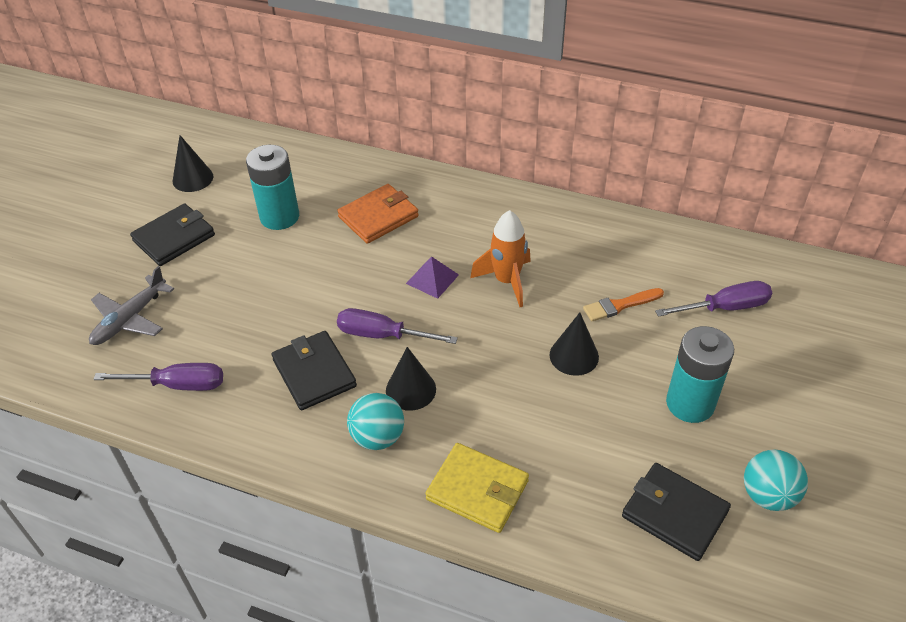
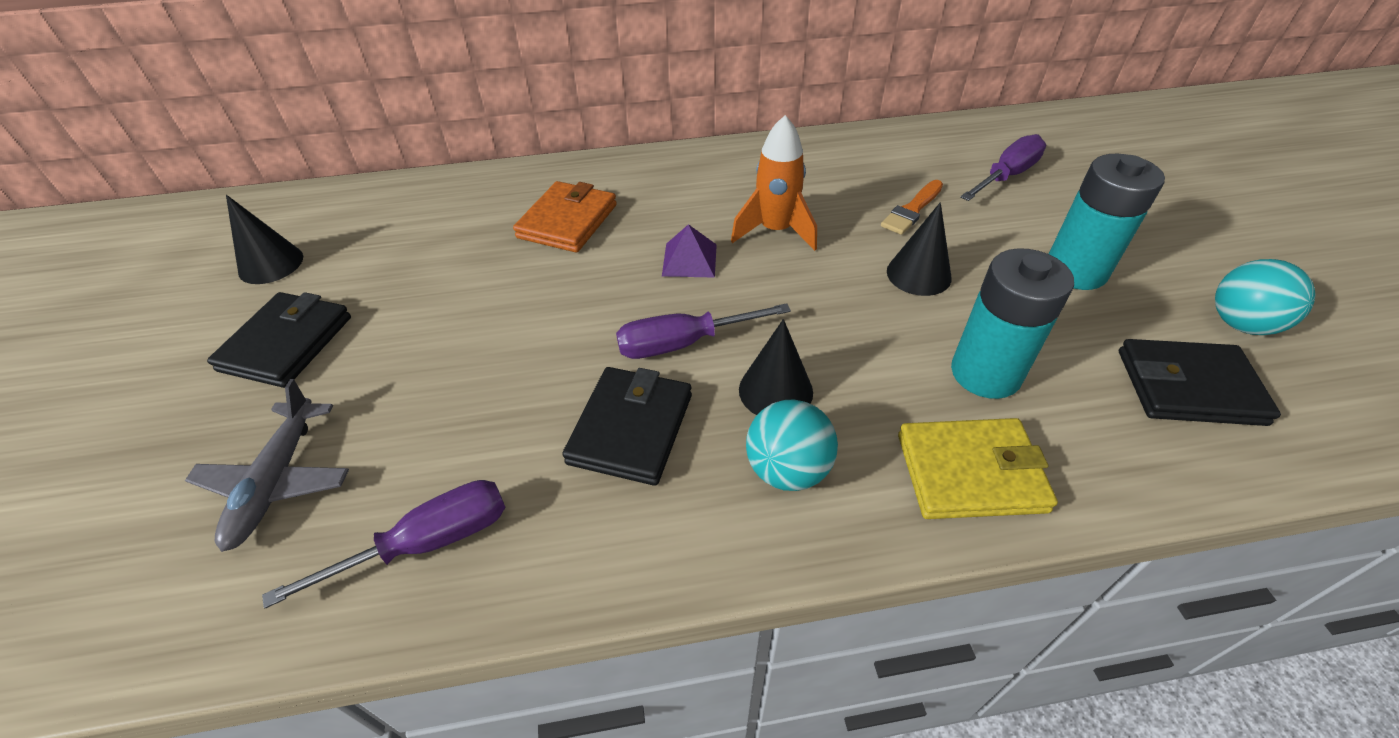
camera: 30 degrees left, 0 degrees up
turquoise battery [246,145,299,230] -> turquoise battery moved to [951,248,1074,399]
black wallet [272,331,357,410] -> black wallet turned 75 degrees clockwise [562,367,692,486]

